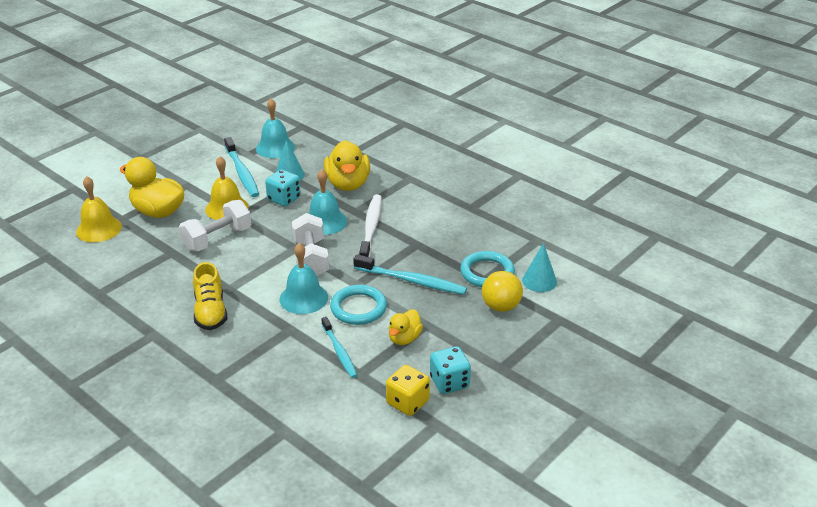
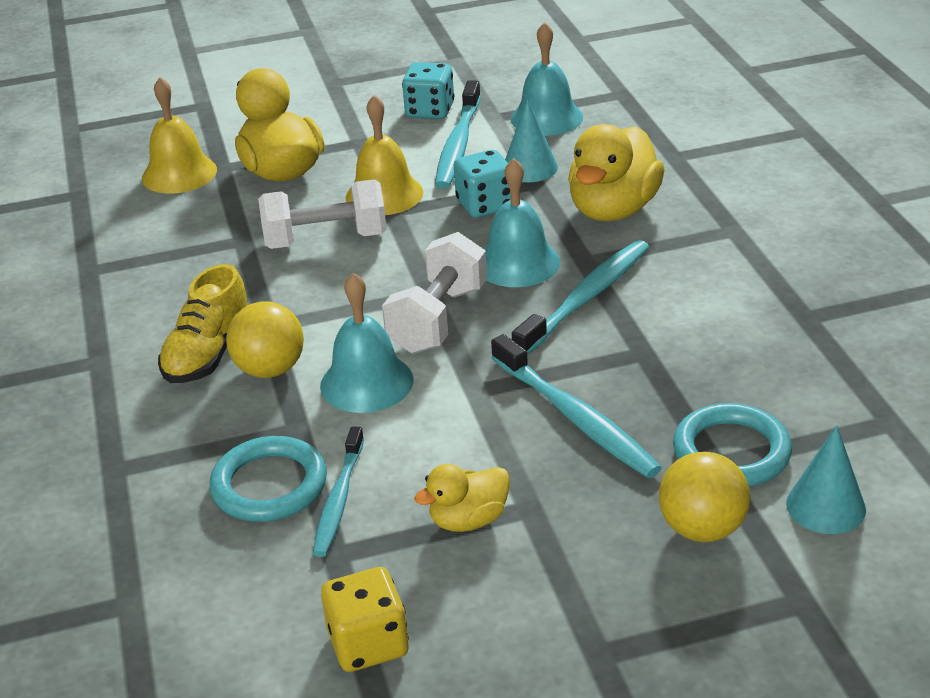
camera: 35 degrees right, 0 degrees up
turquoise ring [330,285,387,325] -> turquoise ring moved to [209,436,327,522]
white toothbrush [359,194,382,257] -> turquoise toothbrush [512,240,649,355]
turquoise dice [430,346,471,394] -> turquoise dice moved to [402,62,454,119]
none -> yellow ball [226,301,304,378]

